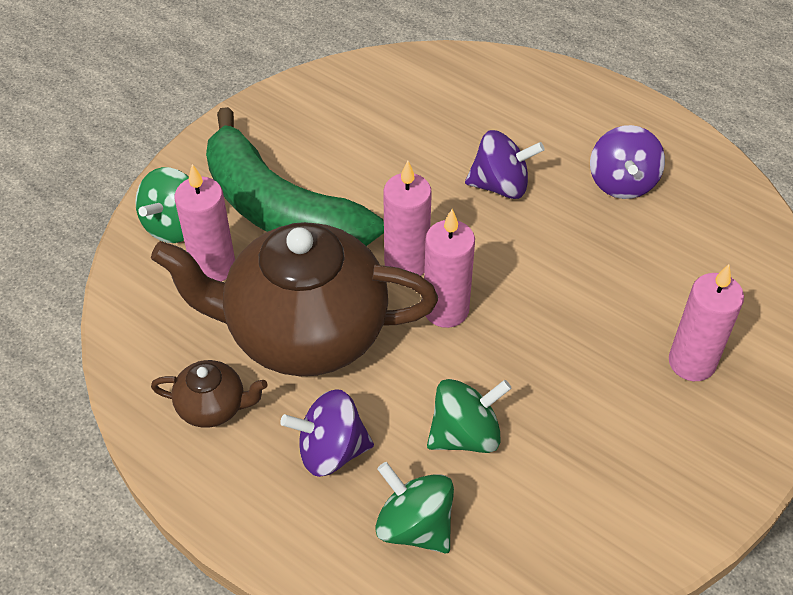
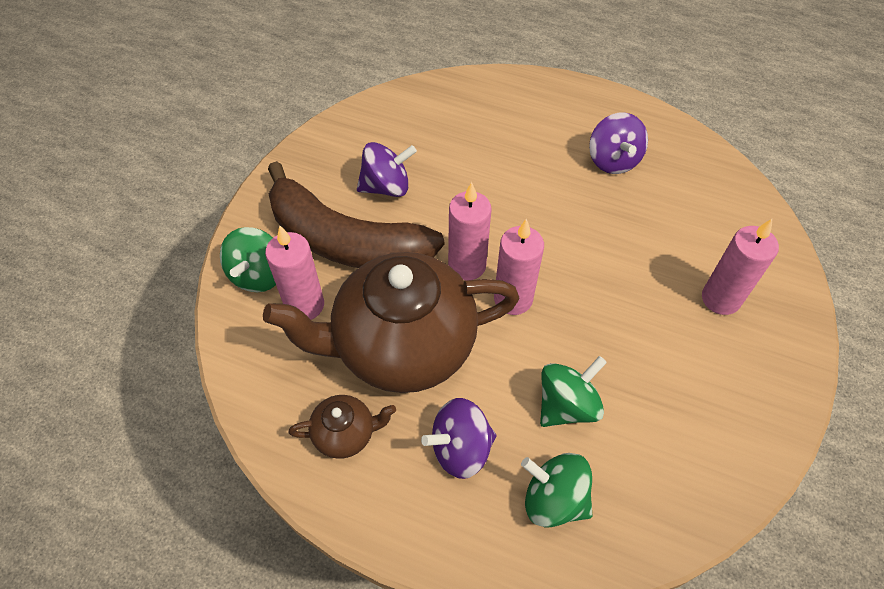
camera: 15 degrees left, 5 degrees up
green banana [206,107,384,246] -> brown banana [268,161,444,268]
purple spinning top [465,130,545,199] -> purple spinning top moved to [357,142,417,197]

